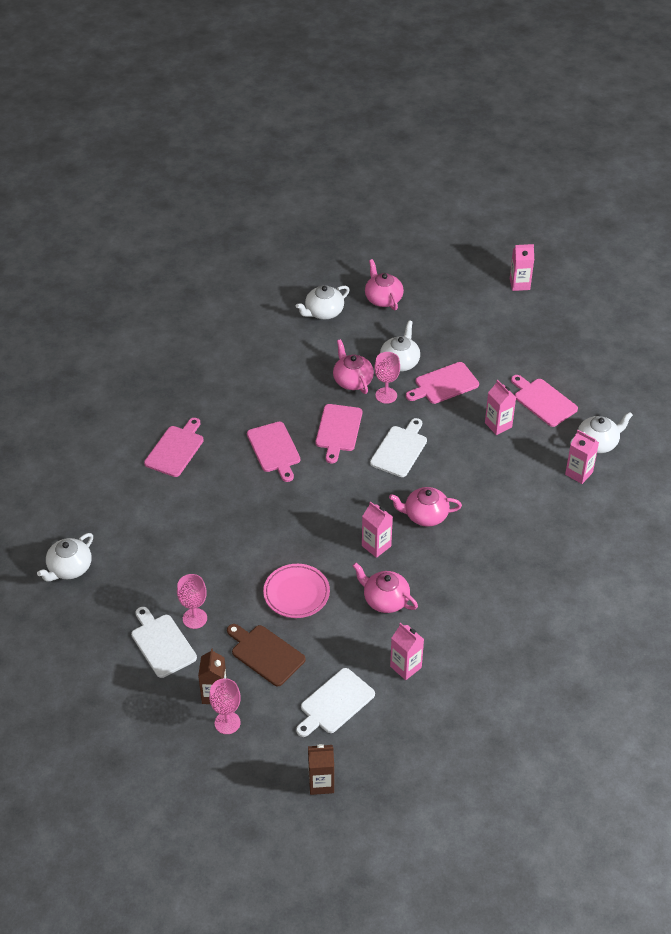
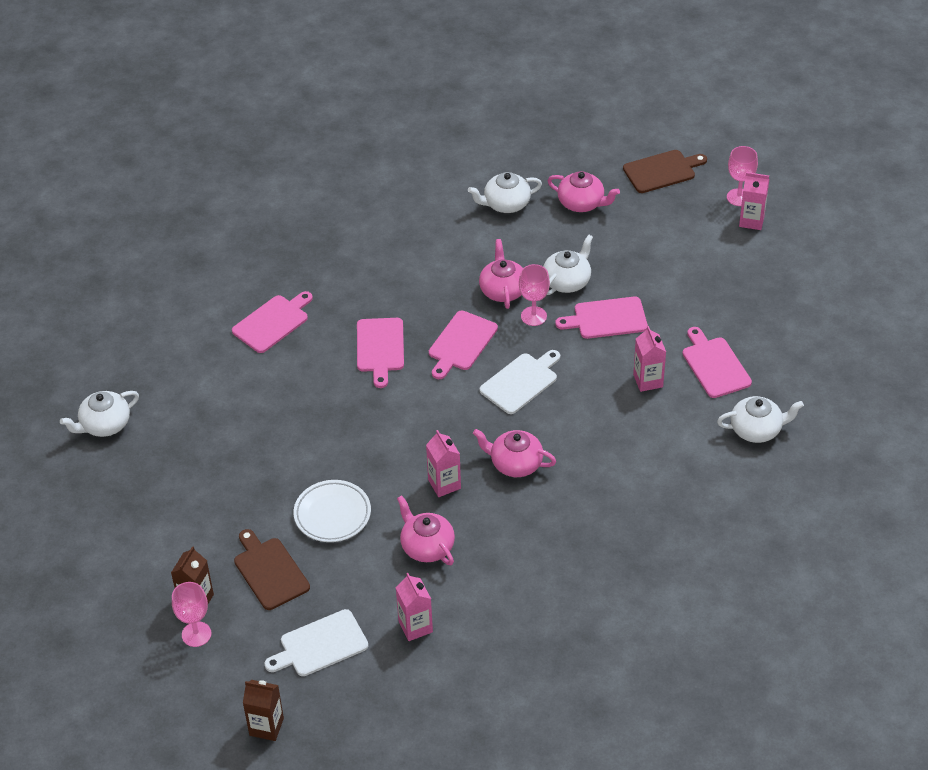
camera: 20 degrees right, 0 degrees up
white cutting board [131,607,197,678] -> none
pink goblet [177,574,207,629] -> pink goblet moved to [727,146,758,206]
pink plate [263,564,330,618] -> white plate [294,480,371,542]
pink teapot [365,259,404,310] -> pink teapot turned 120 degrees clockwise [547,171,620,212]
pink carton [565,430,599,484] -> none
none -> brown cutting board [623,150,707,193]

